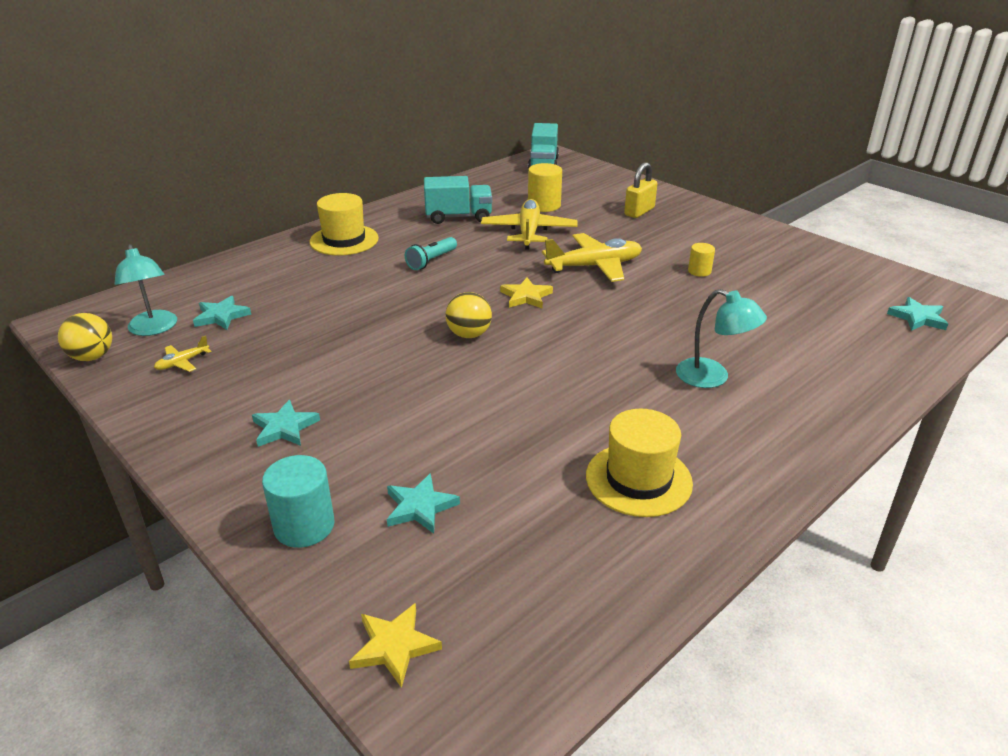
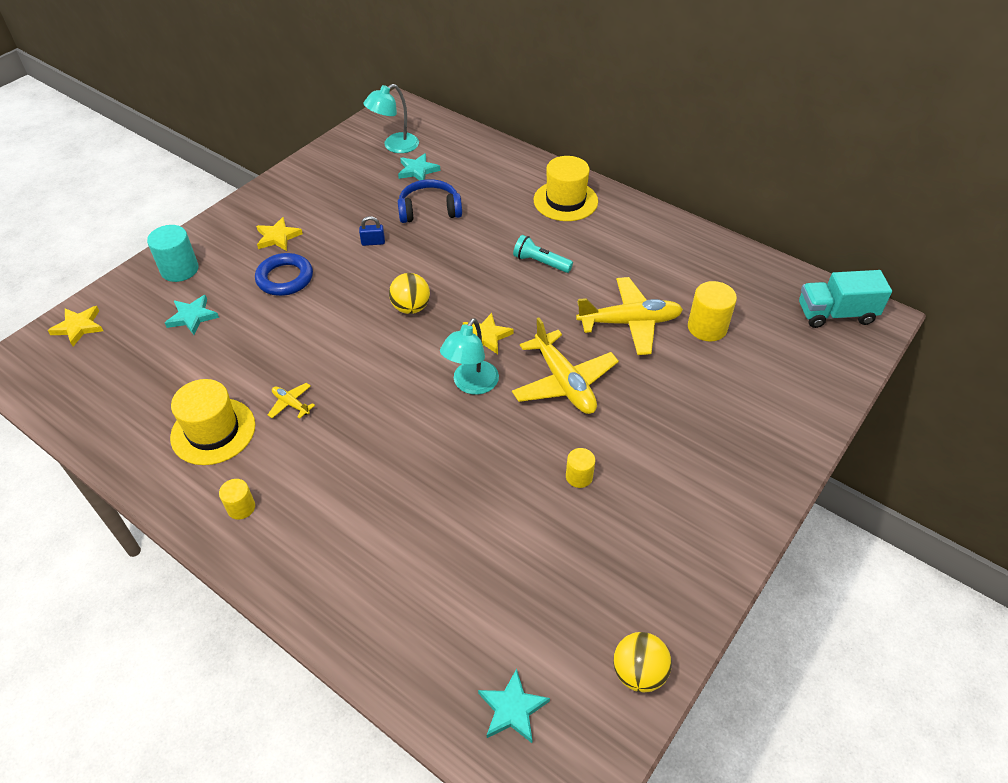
camera: 80 degrees right, 15 degrees up
yellow ball [58,313,112,361] -> yellow ball moved to [613,632,672,692]
yellow plane [154,335,211,372] -> yellow plane moved to [268,383,315,419]
turquoise star [252,400,320,447] -> yellow star [256,217,303,251]
turquoise truck [424,176,492,224] -> none
yellow padlock [624,162,658,218] -> none
turquoise lamp [676,289,767,388] -> turquoise lamp moved to [440,318,499,395]
none -> yellow cylinder [219,479,255,520]
none -> blue ring [255,253,313,296]
none -> blue padlock [359,216,385,246]
none -> blue headphones [398,179,462,223]

